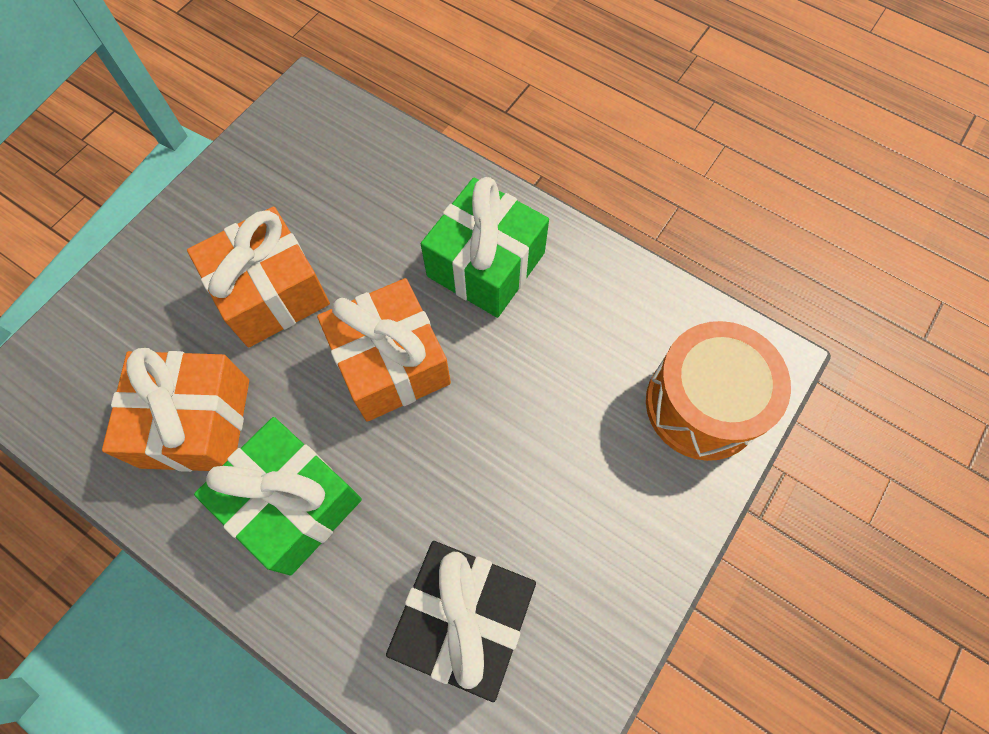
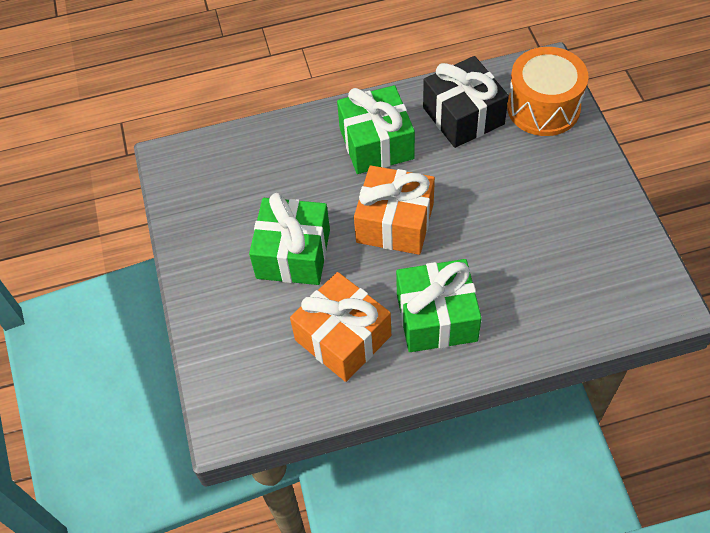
camera: 45 degrees left, 10 degrees down
orange gift [187,206,330,348] -> green gift [249,193,330,285]
black gift [386,541,536,702] -> black gift moved to [423,56,509,148]

